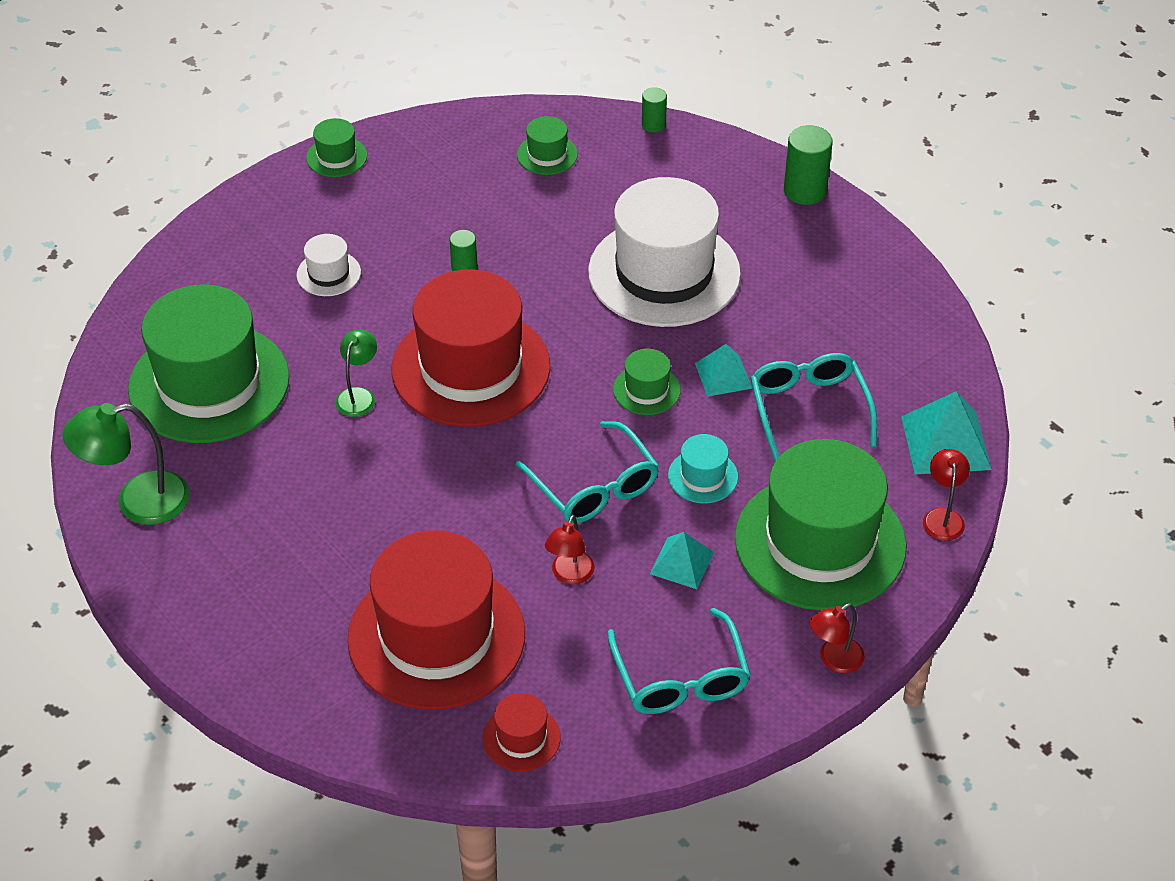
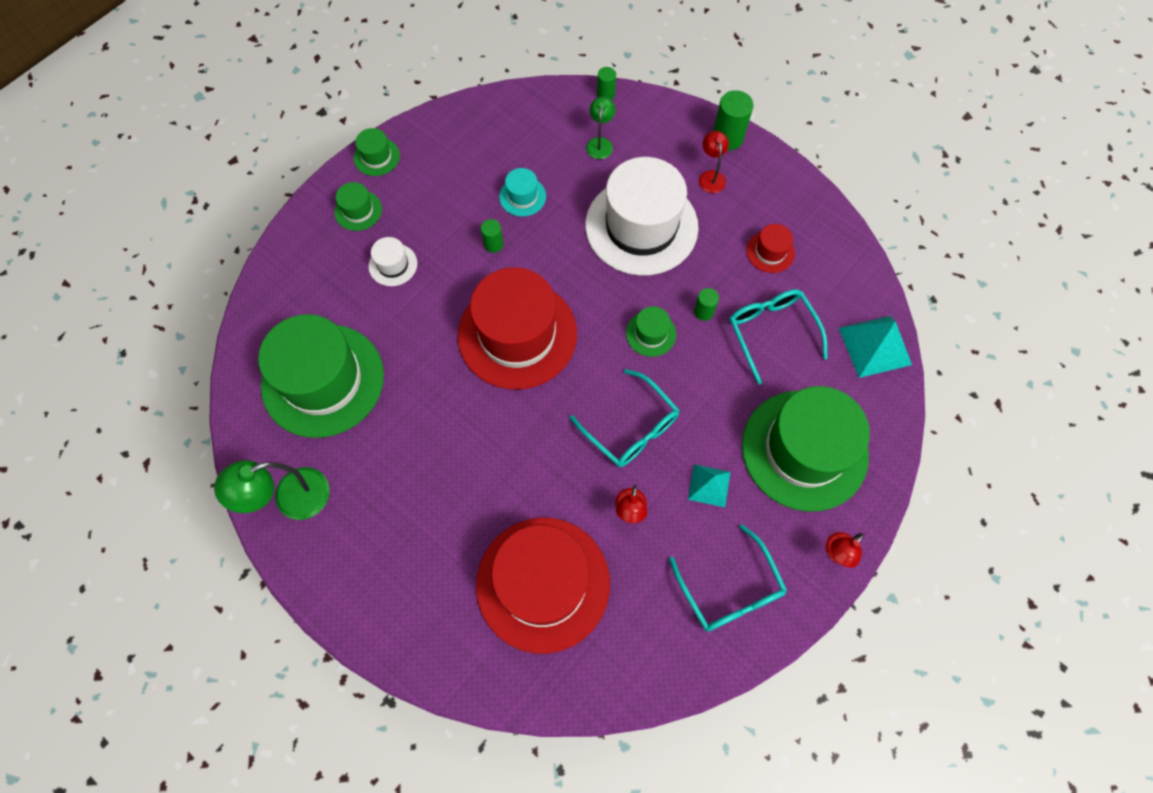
camera: 10 degrees left, 20 degrees up
green lamp [335,330,377,417] -> green lamp moved to [586,97,615,159]
red hat [483,693,561,771] -> red hat moved to [746,224,795,273]
green hat [517,116,578,175] -> green hat moved to [334,182,382,231]
turquoise hat [668,434,738,503] -> turquoise hat moved to [499,168,546,217]
turquoise pyramid [695,344,753,397] -> green cylinder [694,288,719,321]
red lamp [923,449,970,541] -> red lamp moved to [699,131,729,193]

